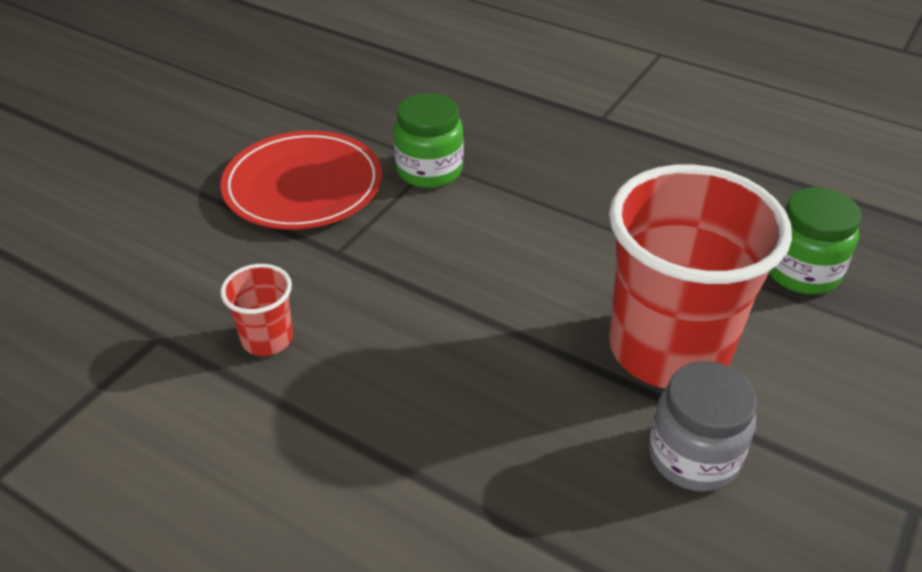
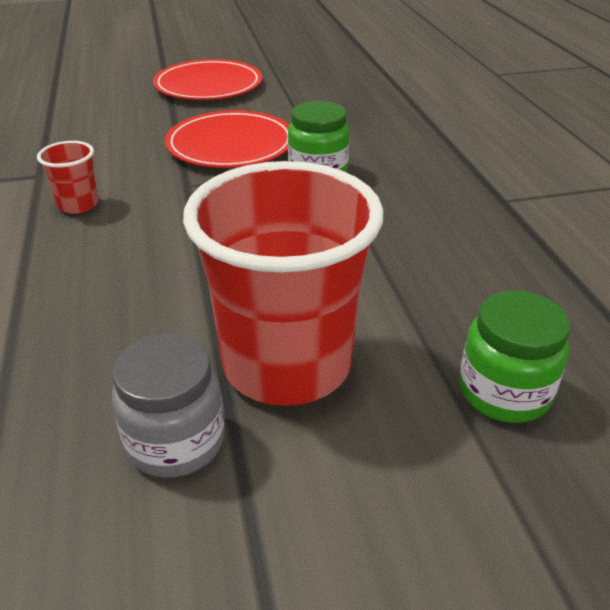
camera: 45 degrees right, 5 degrees down
none -> red plate [153,59,262,100]

